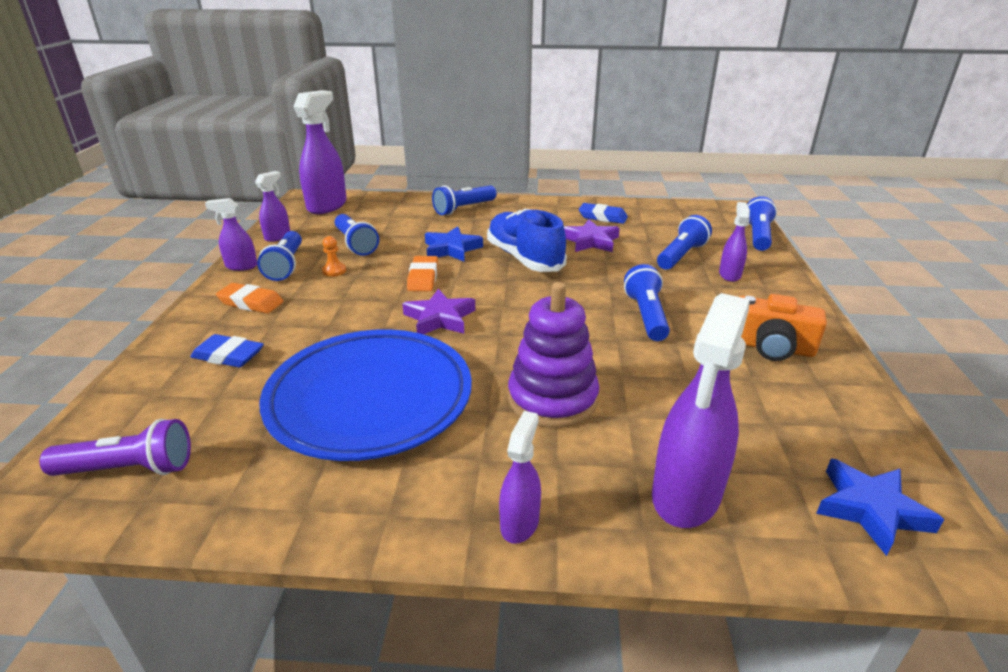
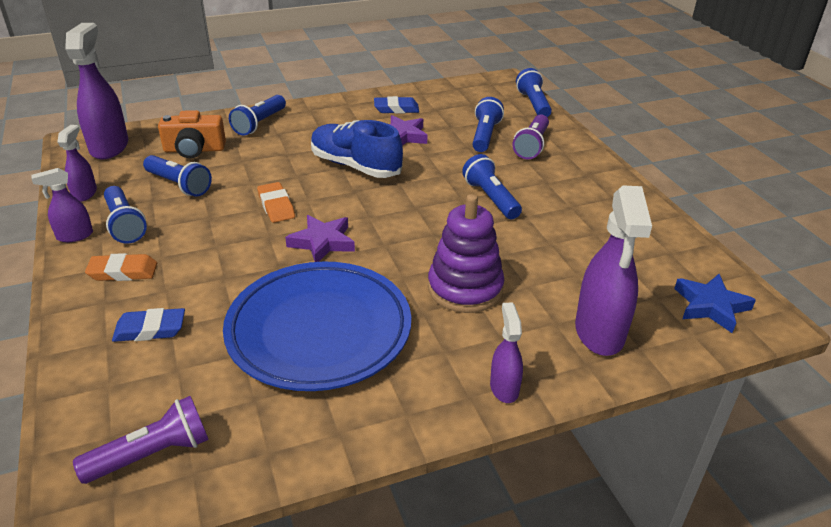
camera: 25 degrees left, 5 degrees up
orange pawn [322,236,346,277] -> none
blue star [425,226,483,262] -> none
purple spray bottle [719,202,750,282] -> purple flashlight [513,114,549,159]
orange camera [739,294,827,361] -> orange camera moved to [158,110,226,158]

